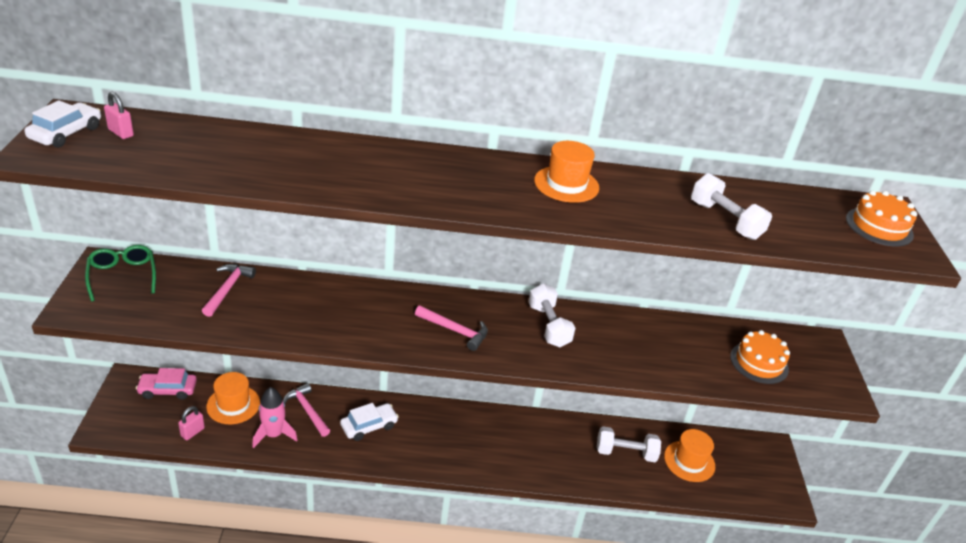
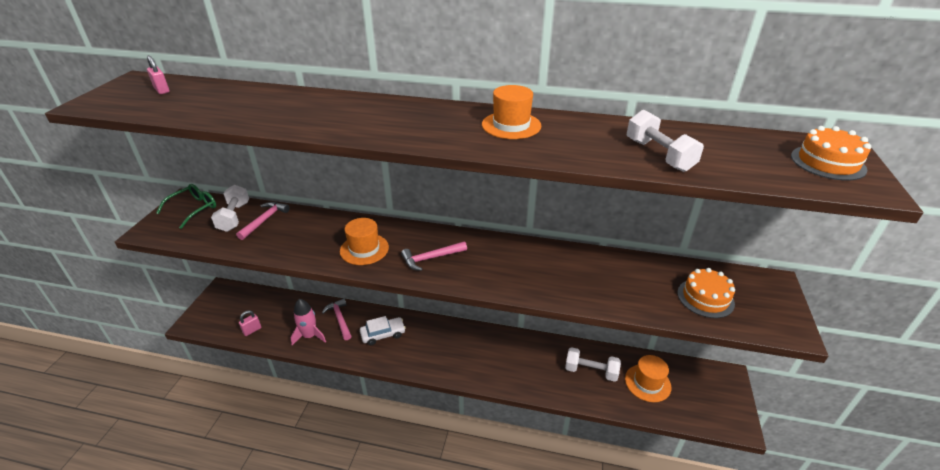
camera: 15 degrees right, 0 degrees up
white car [25,100,101,147] -> none
green glasses [85,245,156,302] -> green glasses turned 45 degrees clockwise [156,184,216,229]
pink car [136,368,197,400] -> none
orange hat [206,372,260,424] -> orange hat moved to [340,218,389,265]
pink hammer [415,305,488,351] -> pink hammer turned 120 degrees clockwise [401,241,467,271]
white dumbbell [528,283,576,347] -> white dumbbell moved to [211,185,249,232]

